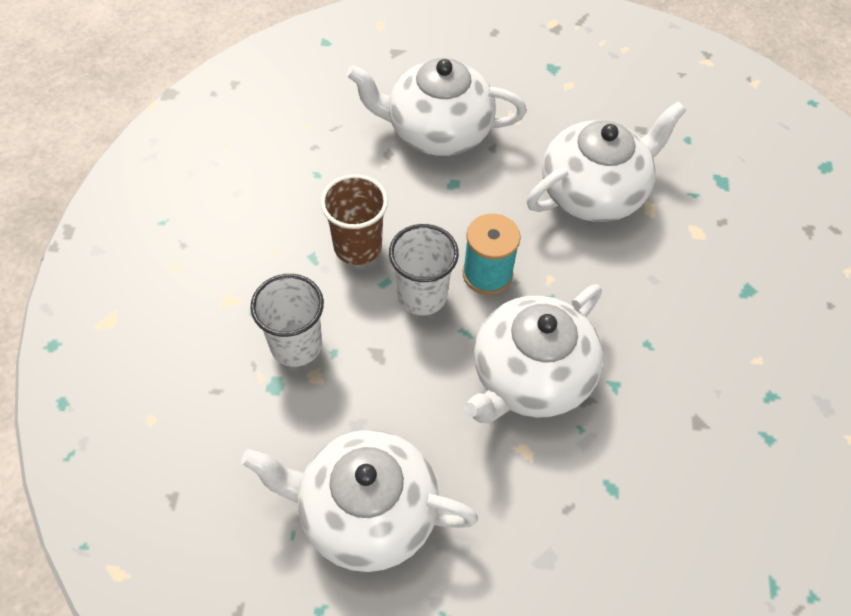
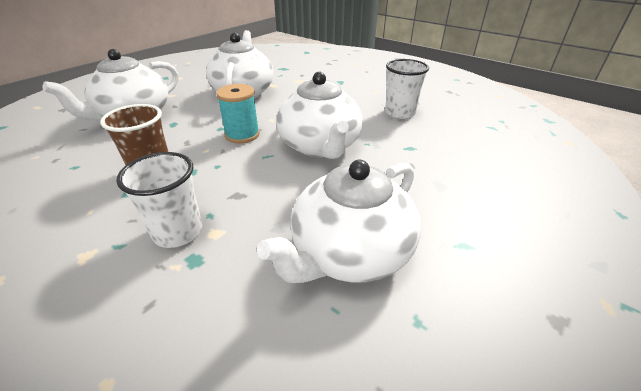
camera: 55 degrees left, 20 degrees down
white cup [389,224,459,315] -> white cup moved to [385,59,429,119]

